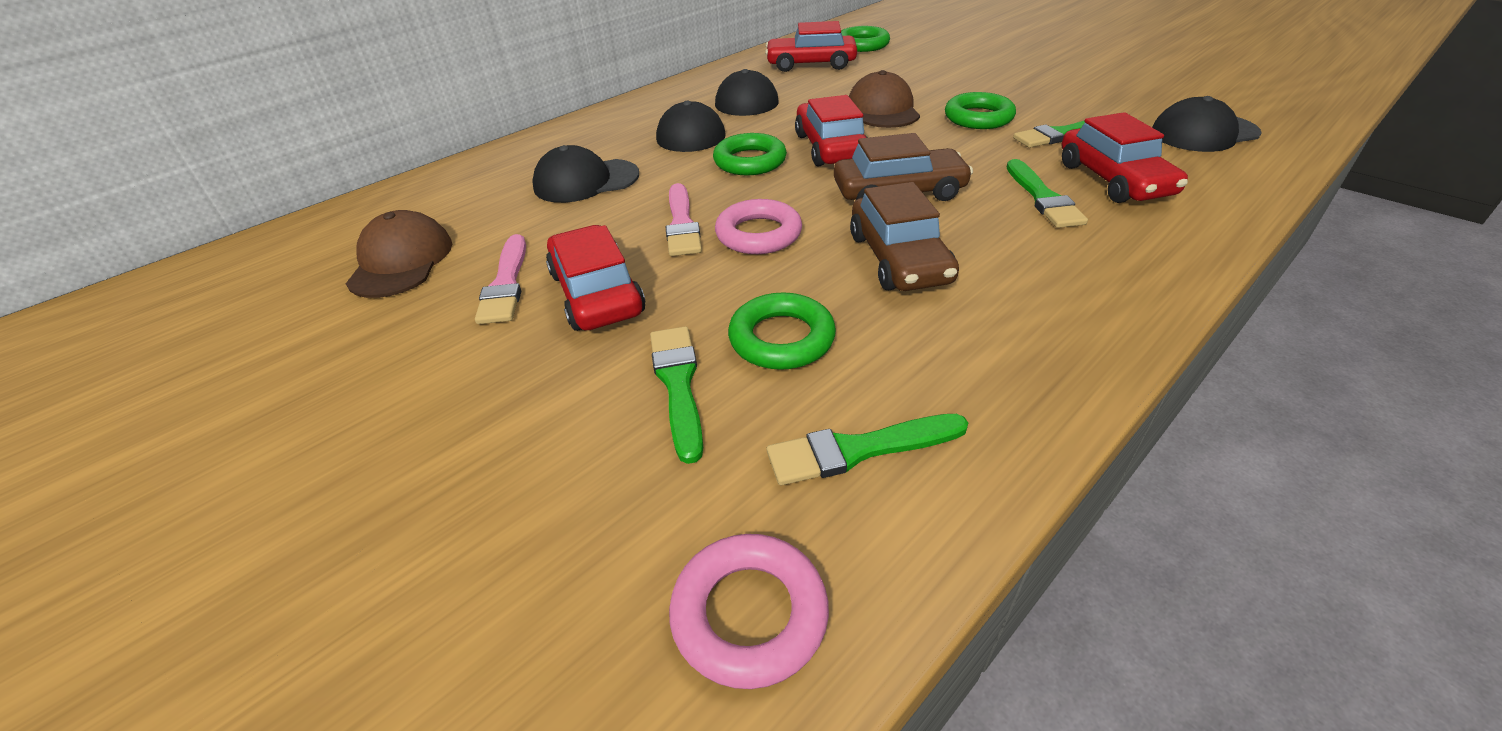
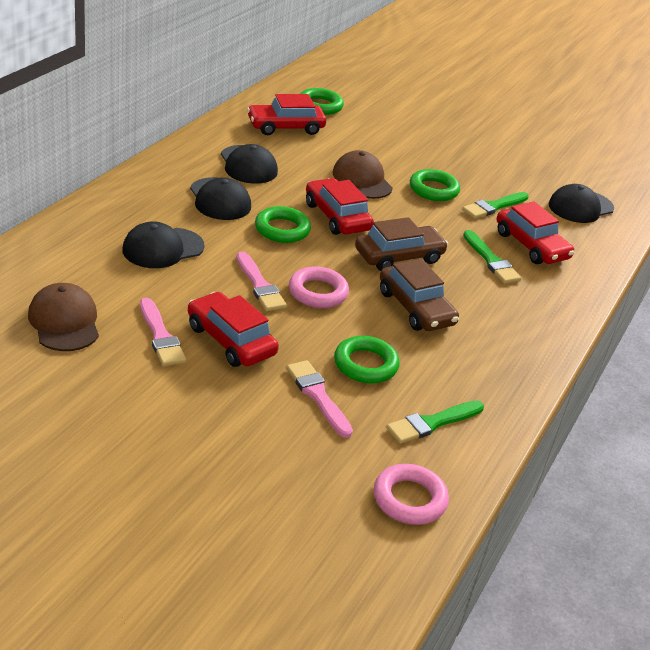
camera: 25 degrees left, 5 degrees down
green brush [650,326,703,464] -> pink brush [286,360,353,438]

